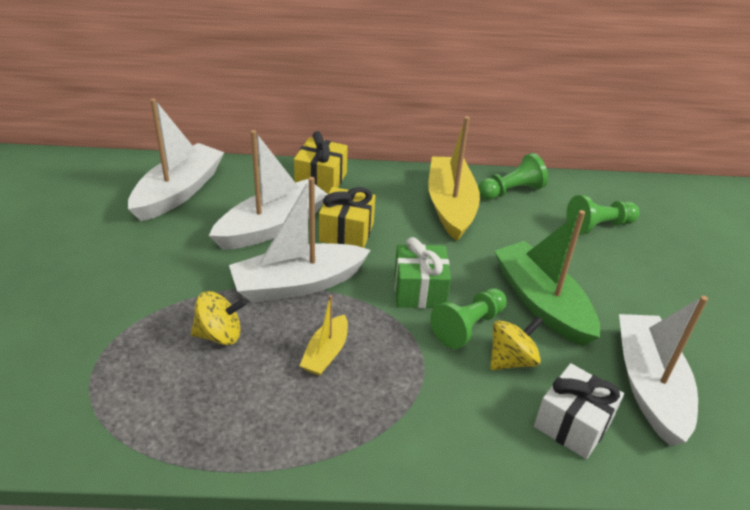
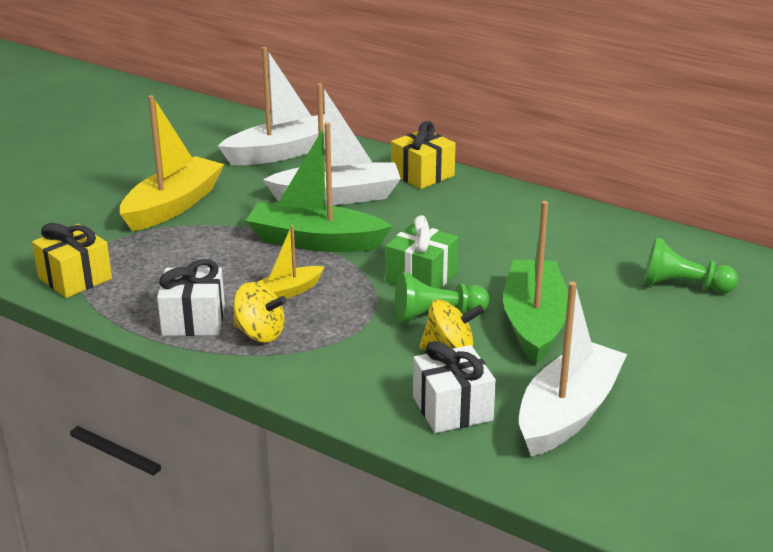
camera: 35 degrees right, 10 degrees down
yellow spinning top [191,291,247,345] -> yellow spinning top moved to [233,282,287,342]
white boat [229,177,371,303] -> green boat [246,122,392,252]
yellow gift [319,187,375,248] -> yellow gift moved to [32,223,112,298]
yellow boat [428,116,480,241] -> yellow boat moved to [120,95,224,231]
green pawn [478,153,548,200] -> none
none -> white gift [157,259,225,336]

